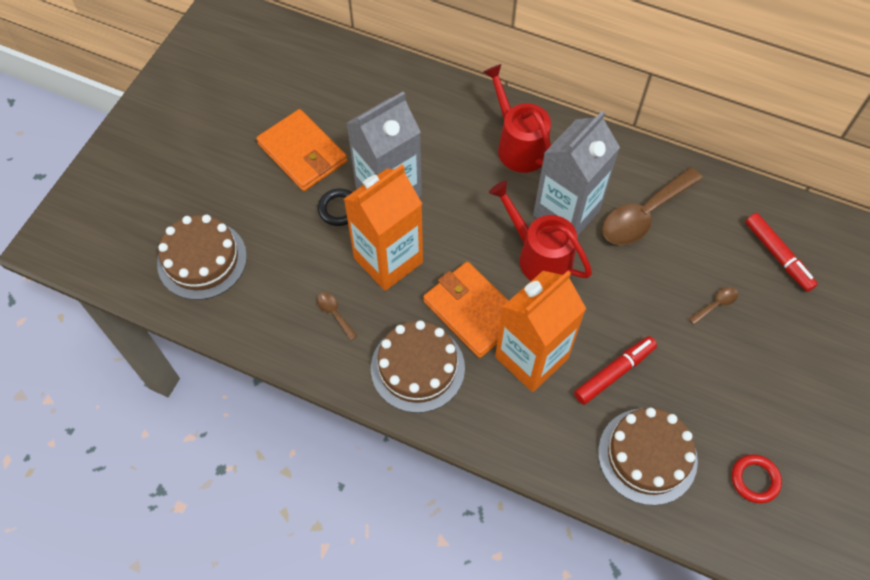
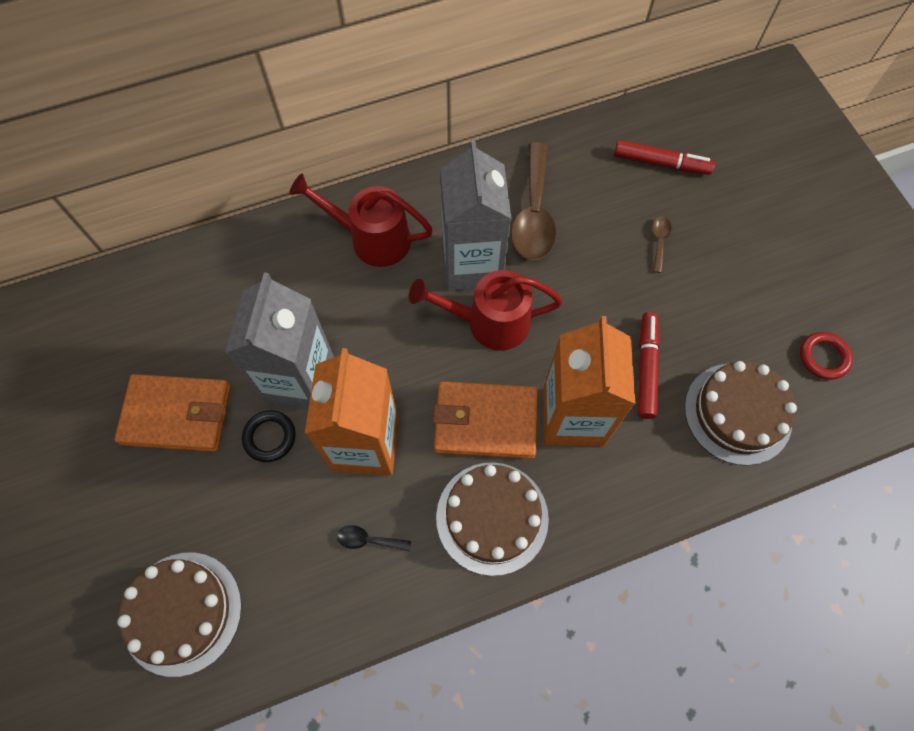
camera: 45 degrees left, 5 degrees up
brown spoon [317,292,357,340] -> black spoon [337,525,411,551]

